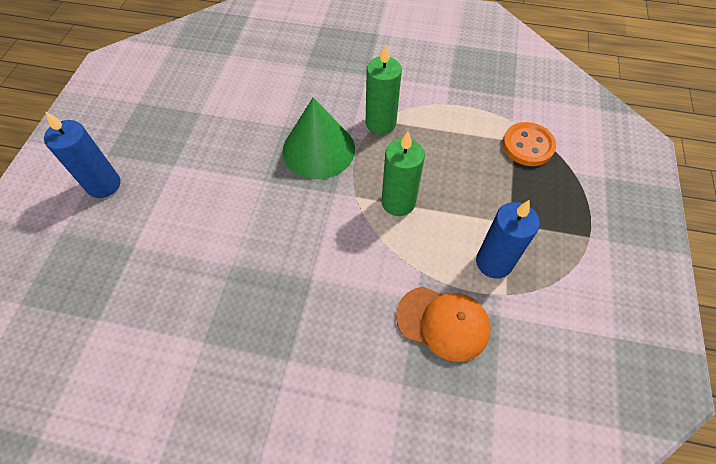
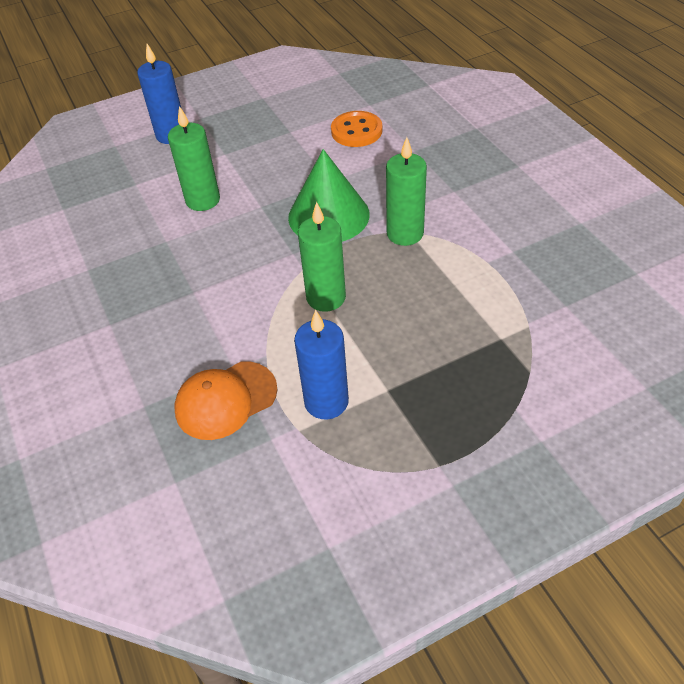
camera: 55 degrees right, 10 degrees down
orange cap [396,287,491,362] -> orange cap turned 75 degrees clockwise [174,361,278,440]
orange button [503,122,556,166] -> orange button moved to [331,111,382,147]
none -> green candle [168,106,220,211]

